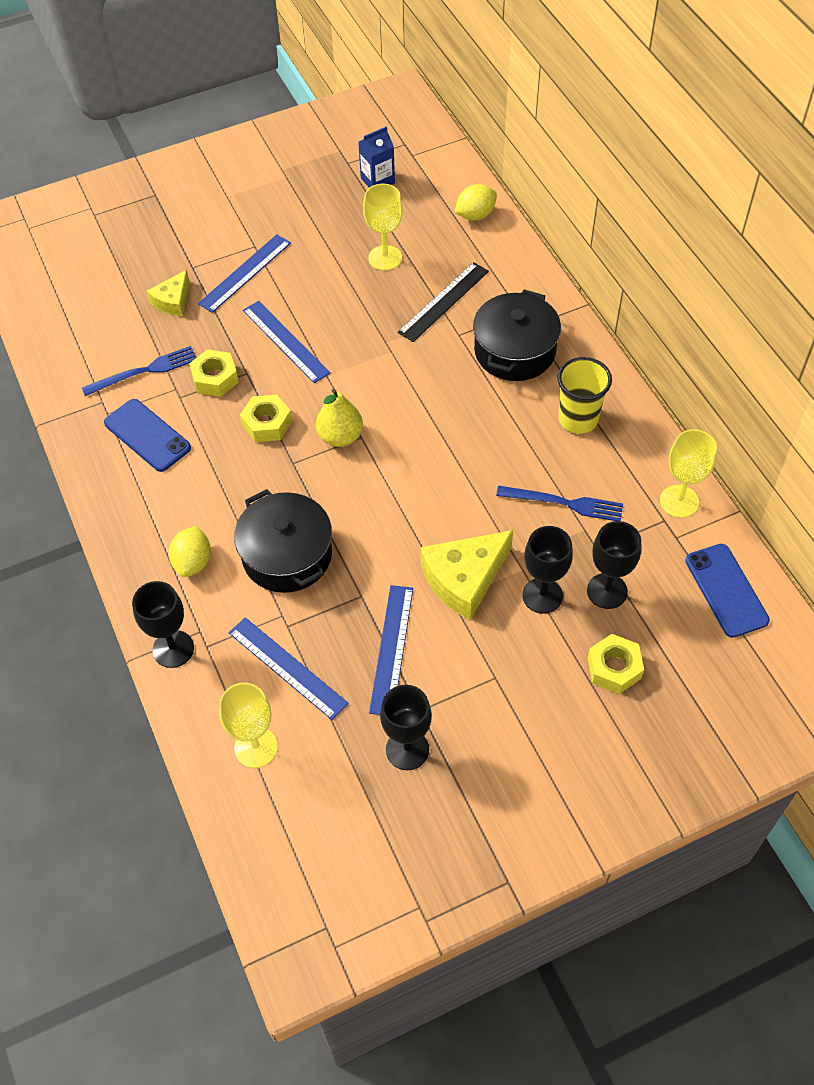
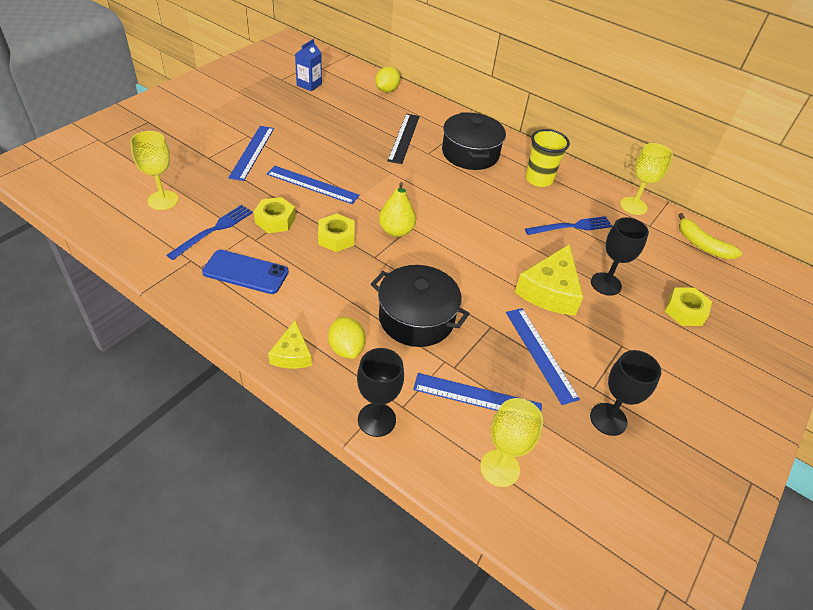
camera: 35 degrees left, 10 degrees down
yellow cheese [147,270,190,316] -> yellow cheese moved to [268,320,312,369]
yellow goblet [363,184,403,270] -> yellow goblet moved to [130,131,179,210]
black goblet [587,521,641,609] -> none
blue phone [685,544,770,638] -> yellow banana [679,213,742,259]

